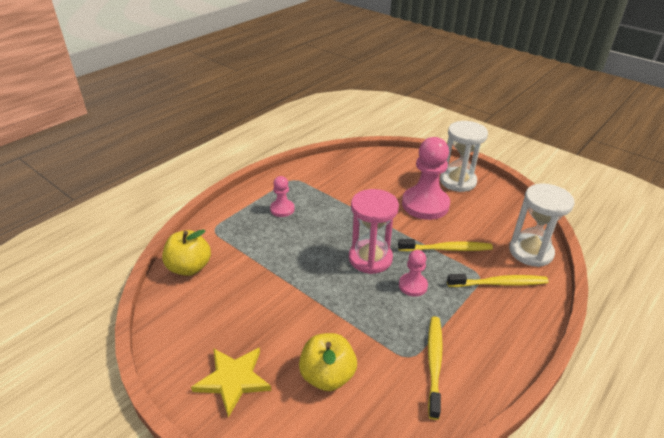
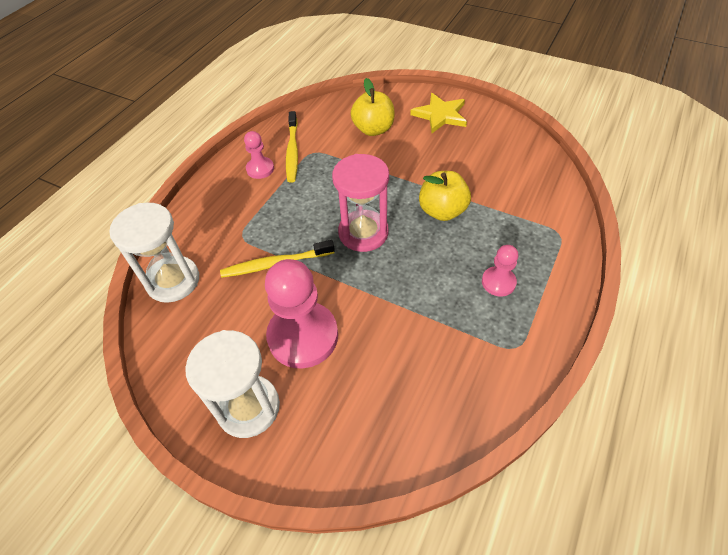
camera: 170 degrees right, 15 degrees up
yellow apple [162,229,211,276] -> yellow apple moved to [419,171,471,221]
pink pawn [399,250,428,297] -> pink pawn moved to [244,131,274,179]
yellow toothbrush [447,274,549,287] -> none

